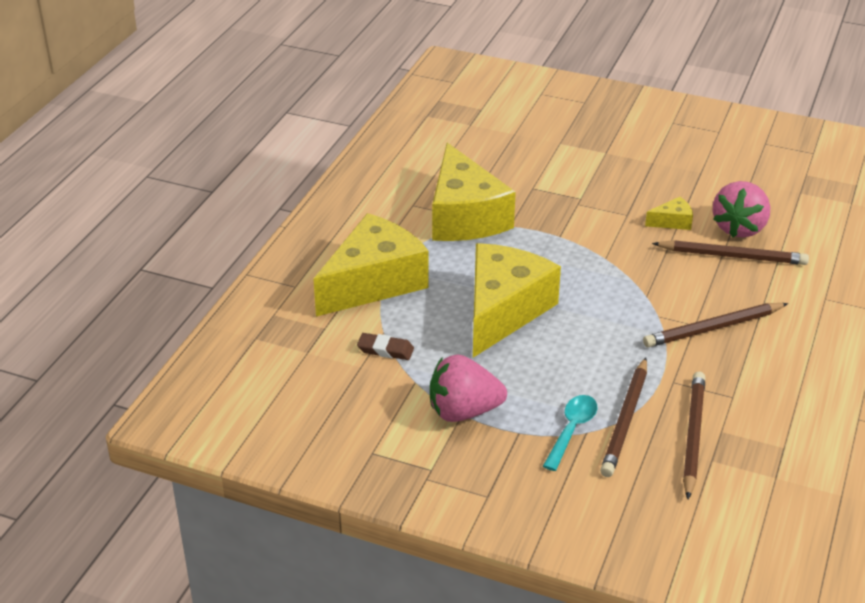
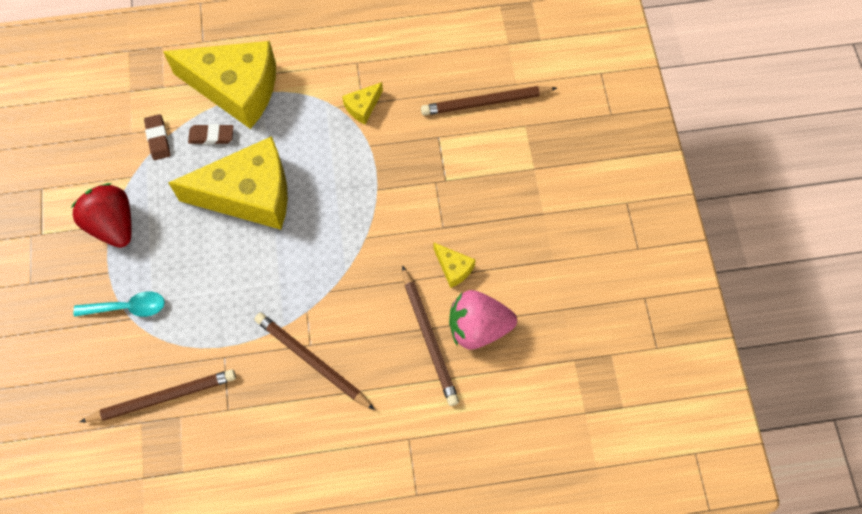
camera: 60 degrees right, 30 degrees up
pink strawberry [430,355,507,422] -> red strawberry [71,183,132,248]
yellow cheese [432,143,516,241] -> yellow cheese [342,82,383,124], size x0.41
brown pencil [600,358,647,477] -> brown pencil moved to [421,86,557,116]
none -> brown eraser [188,124,234,145]

